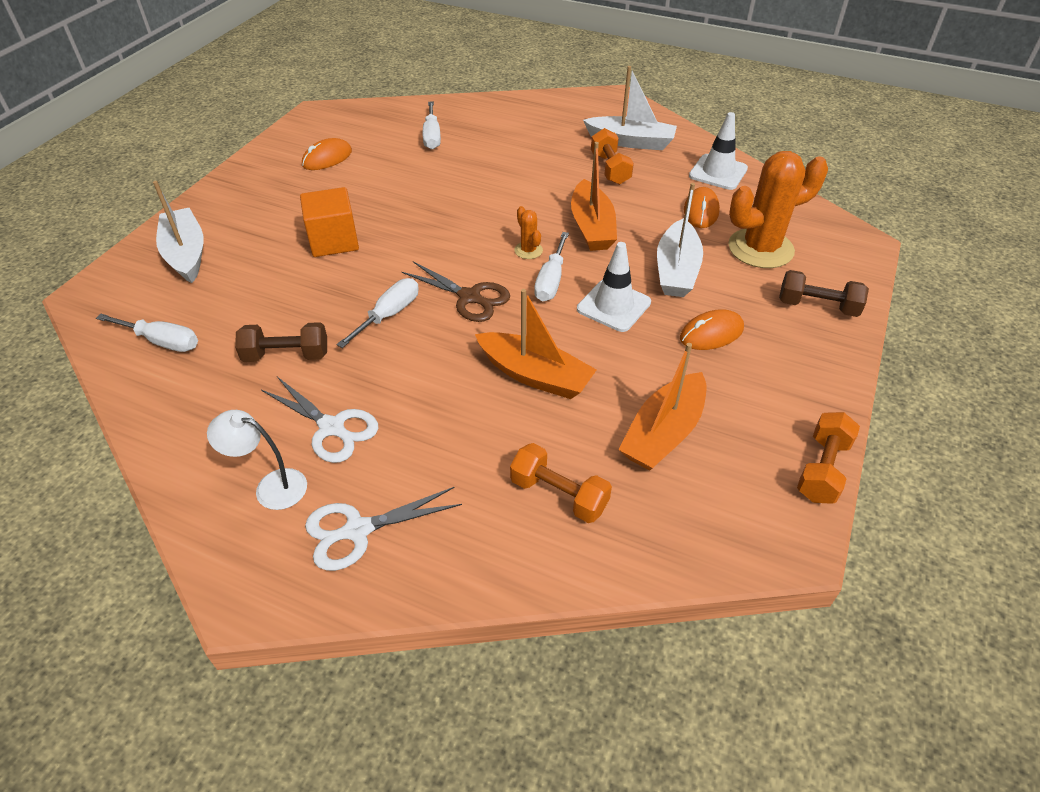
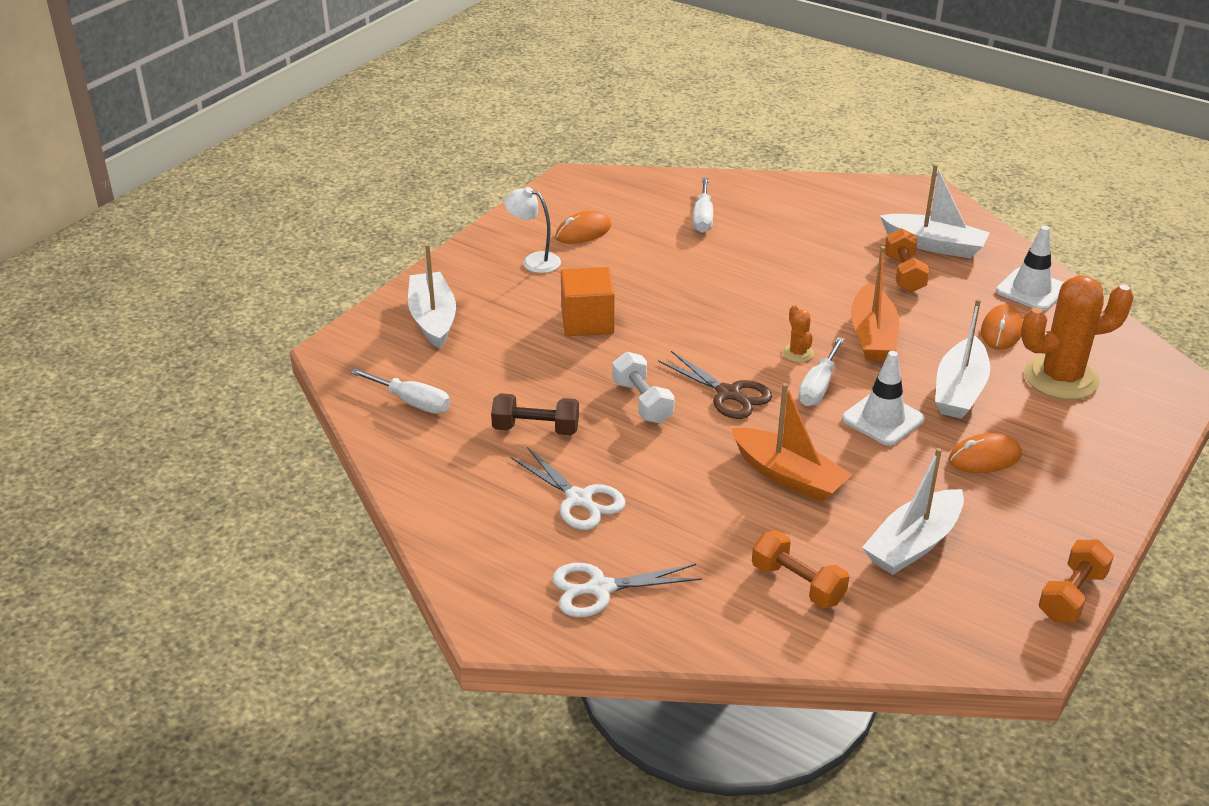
camera: 10 degrees right, 10 degrees down
white lamp [207,410,307,510] -> white lamp moved to [504,187,561,273]
white screwdriver [337,278,419,348] -> white dumbbell [612,352,675,423]
orange boat [618,343,706,471] -> white boat [862,448,964,575]
brown dumbbell [779,270,869,317] -> none

